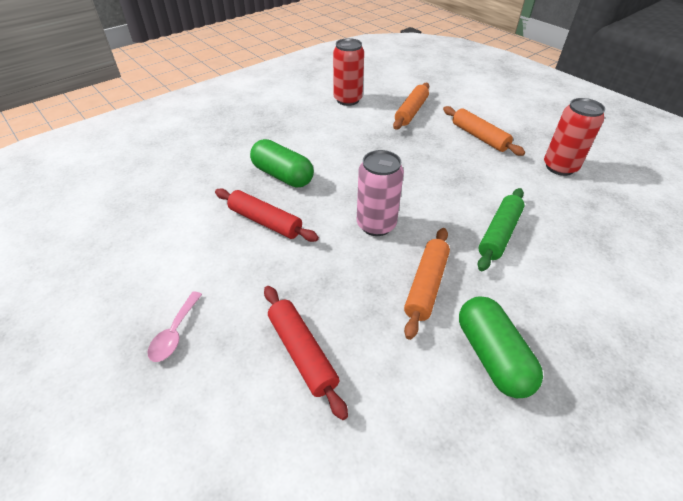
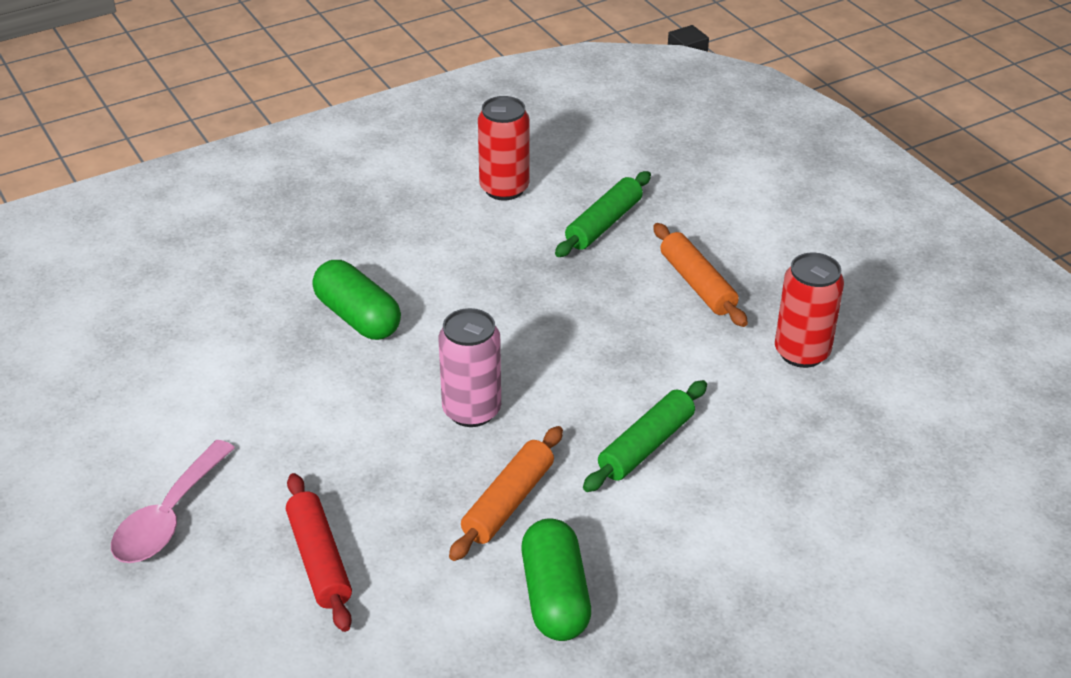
camera: 10 degrees right, 5 degrees down
pink spoon [147,292,202,362] -> pink spoon [111,440,235,563], size x1.65
red rolling pin [215,188,319,242] -> none
orange rolling pin [393,83,429,130] -> green rolling pin [555,171,651,257]

